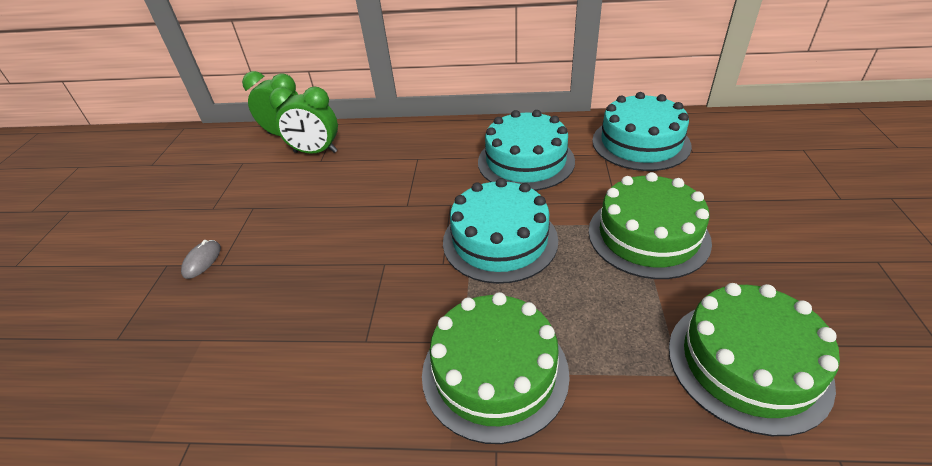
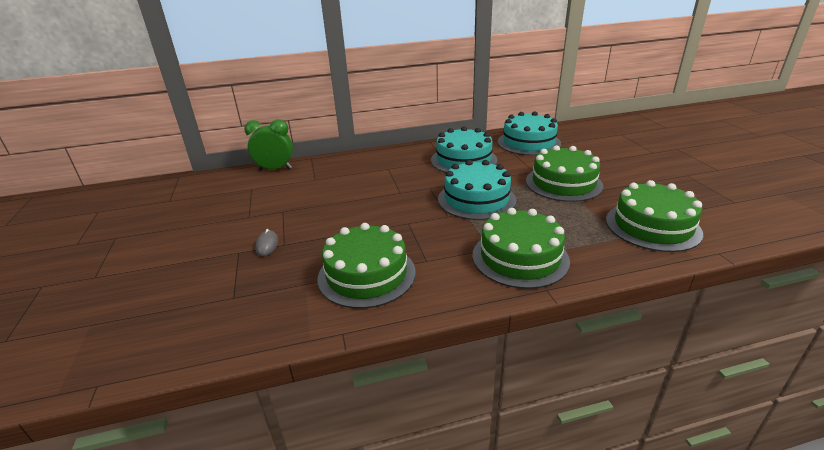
camera: 20 degrees left, 10 degrees down
green clock [269,86,338,154] -> none
none -> green cake [317,223,416,309]

